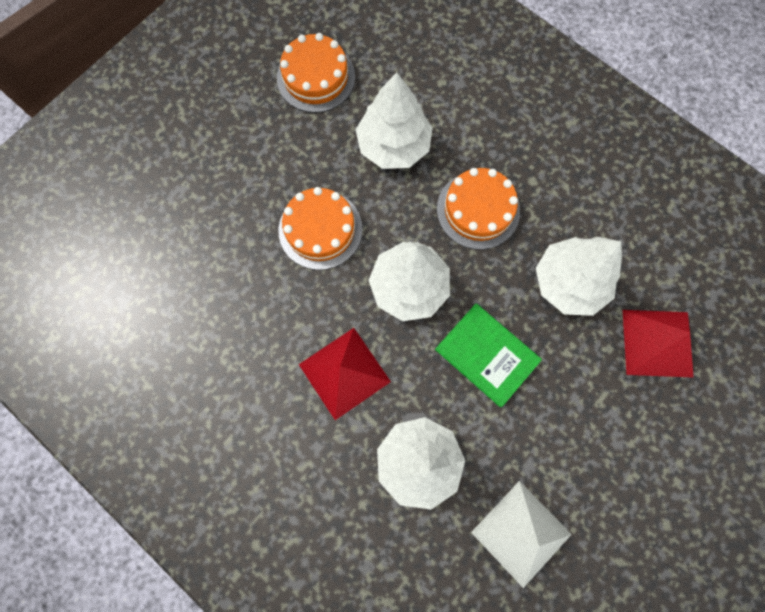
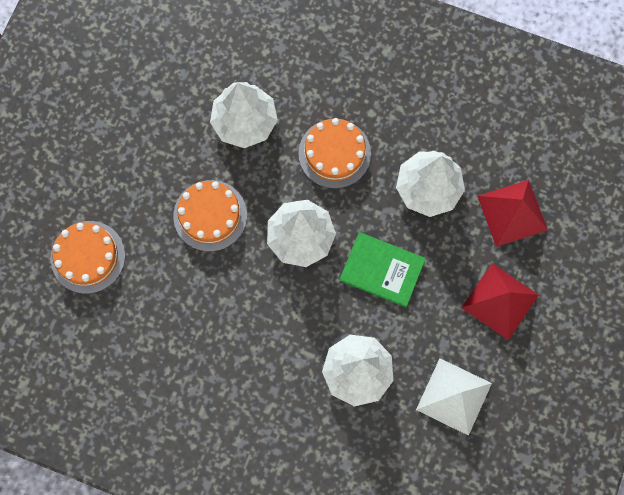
camera: 20 degrees left, 0 degrees up
orange cake [277,33,355,113] -> orange cake moved to [51,221,125,294]
red pyramid [299,328,391,420] -> red pyramid moved to [461,263,539,341]

